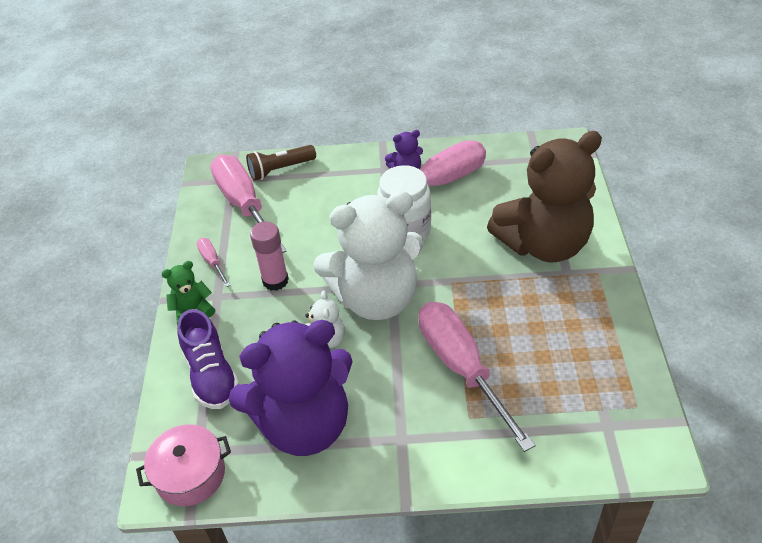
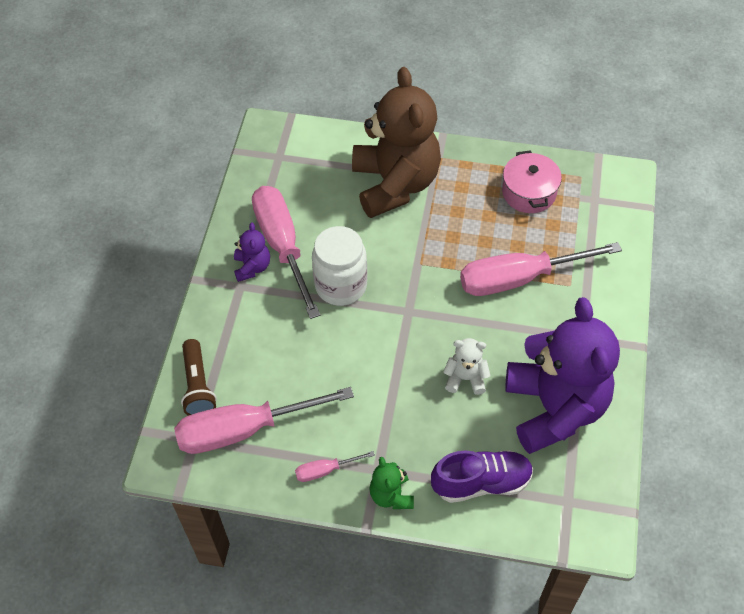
camera: 80 degrees left, 10 degrees up
pink pot [136,424,231,506] -> pink pot moved to [502,150,562,213]
pink glue stick [250,222,289,291] -> none
white teddy bear [313,191,424,320] -> none

